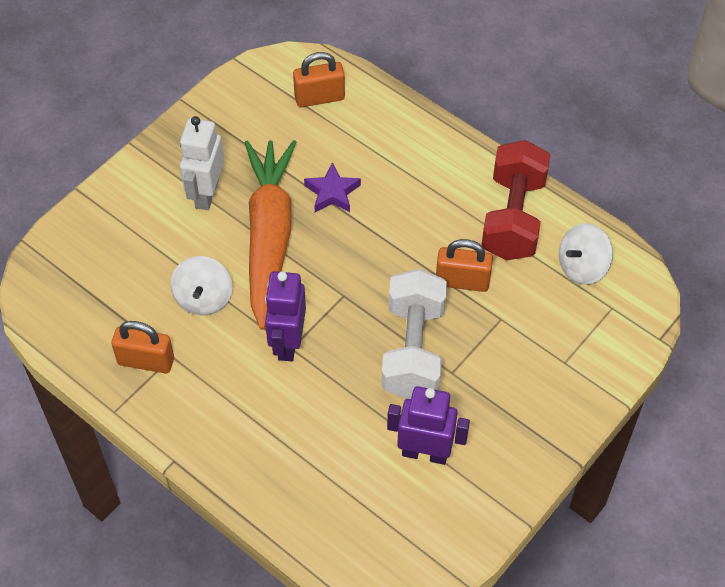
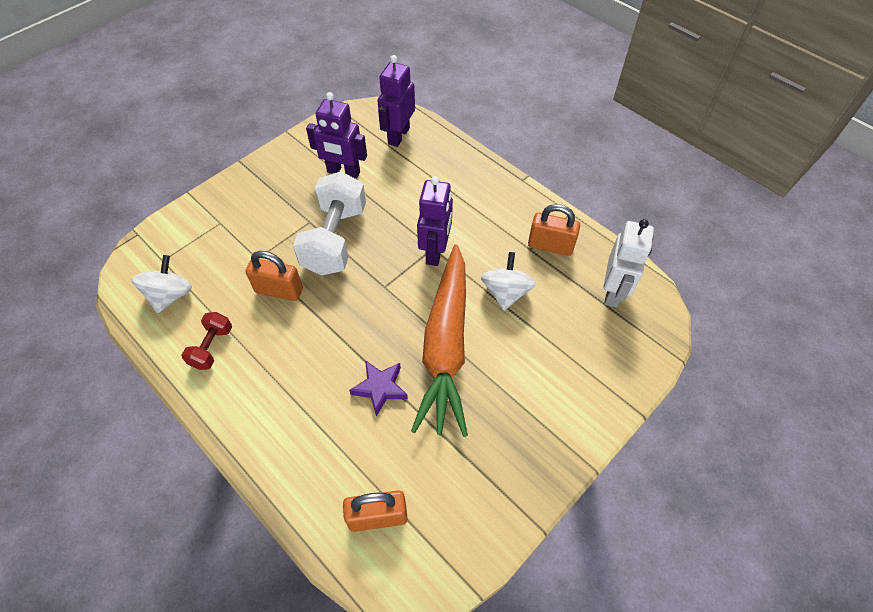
camera: 175 degrees left, 0 degrees up
white robot [180,116,224,210] -> white robot moved to [603,219,654,308]
red dumbbell [481,140,550,260] -> red dumbbell [181,312,232,370], size x0.50
white spinning top [559,223,613,285] -> white spinning top turned 45 degrees counterclockwise [132,255,192,313]
none -> purple robot [378,55,415,147]

